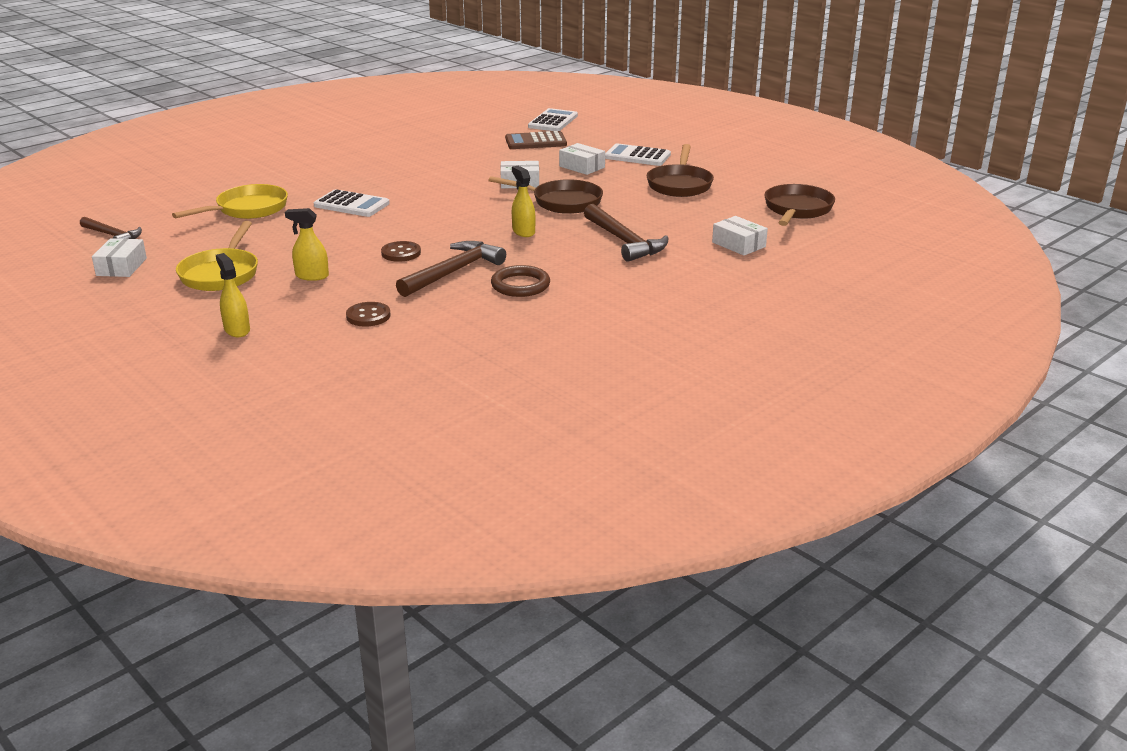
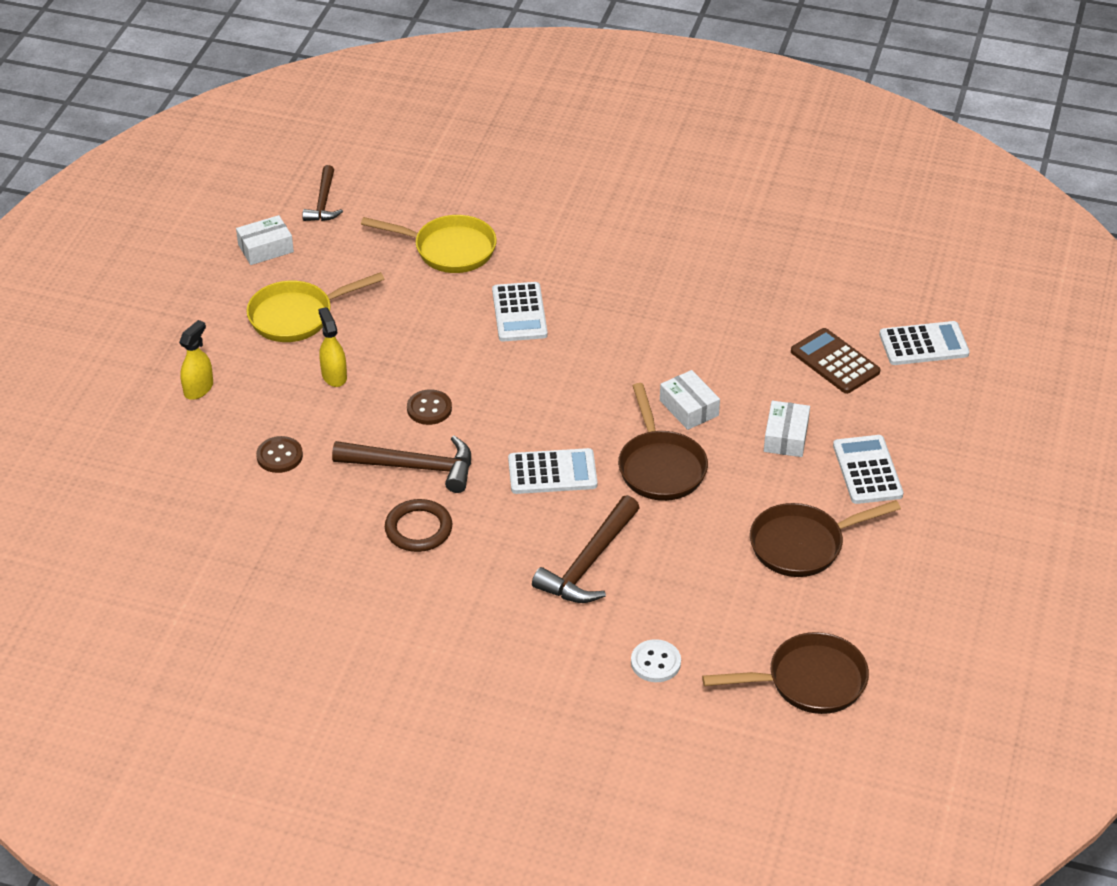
camera: 60 degrees right, 15 degrees up
yellow spray bottle [512,166,536,237] -> white calculator [508,448,597,494]
white box [712,216,768,256] -> white button [631,639,681,682]

